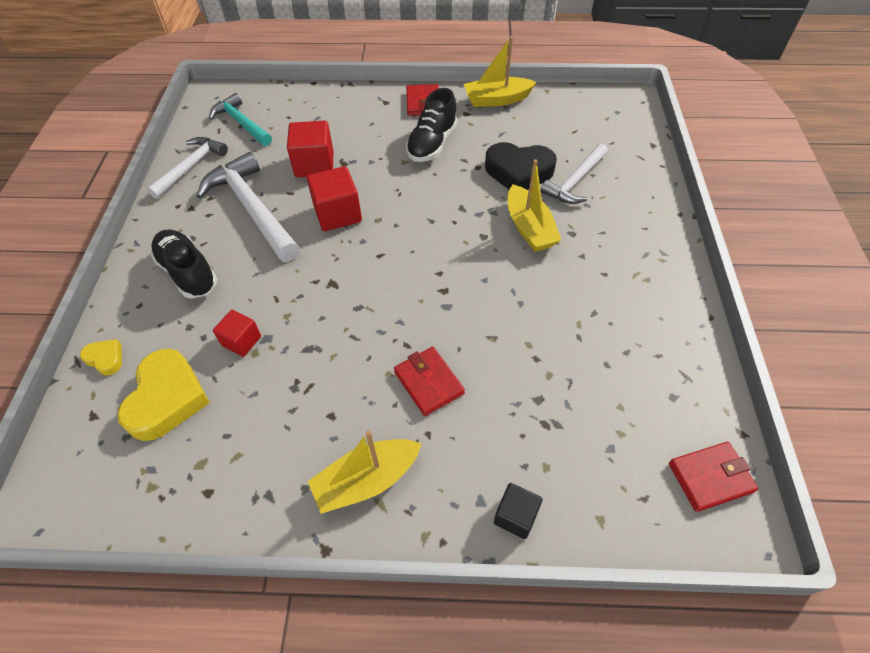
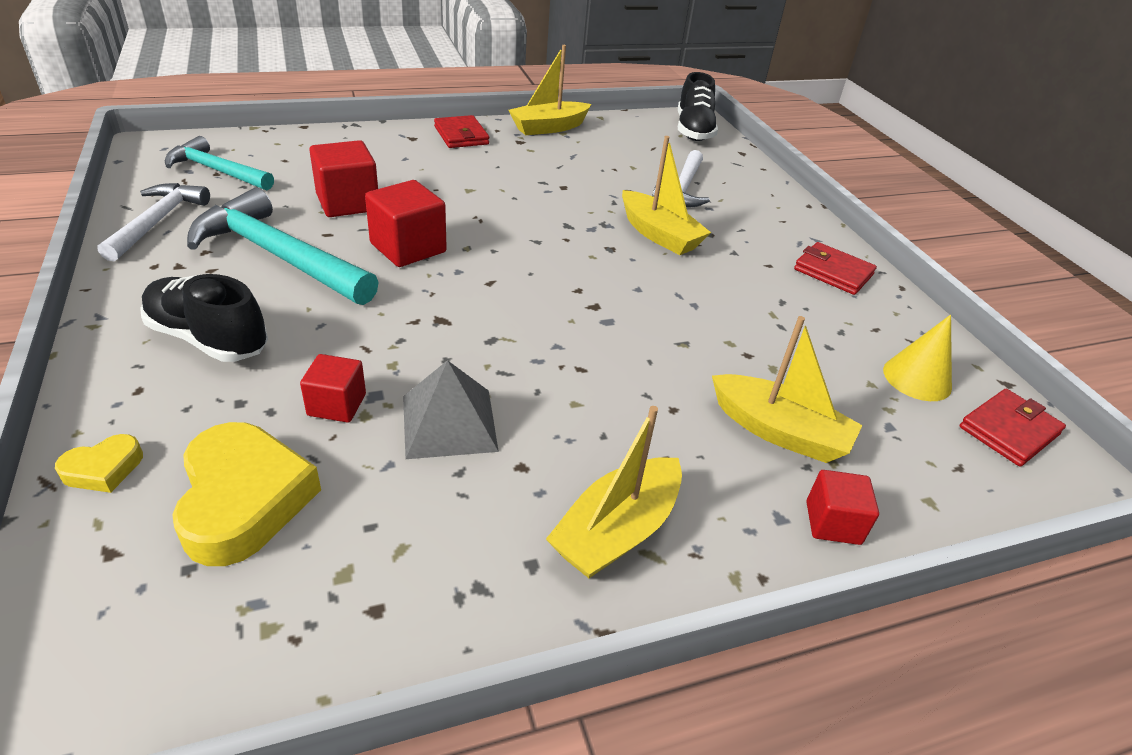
camera: 25 degrees left, 15 degrees down
yellow heart [80,339,122,376] -> yellow heart turned 135 degrees clockwise [55,434,143,493]
white hammer [196,152,300,262] -> turquoise hammer [187,188,379,305]
red wallet [394,347,465,416] -> red wallet moved to [794,242,877,295]
black shoe [406,88,457,162] -> black shoe moved to [678,72,718,141]
black heart [485,142,557,190] -> none
black cube [494,483,543,539] -> red cube [806,470,879,545]
none -> grey pyramid [403,360,499,459]
none -> yellow boat [712,316,863,463]
none -> yellow cone [883,315,952,401]

